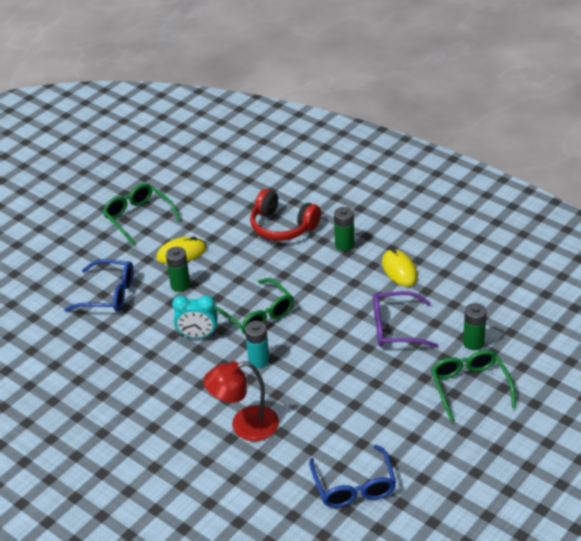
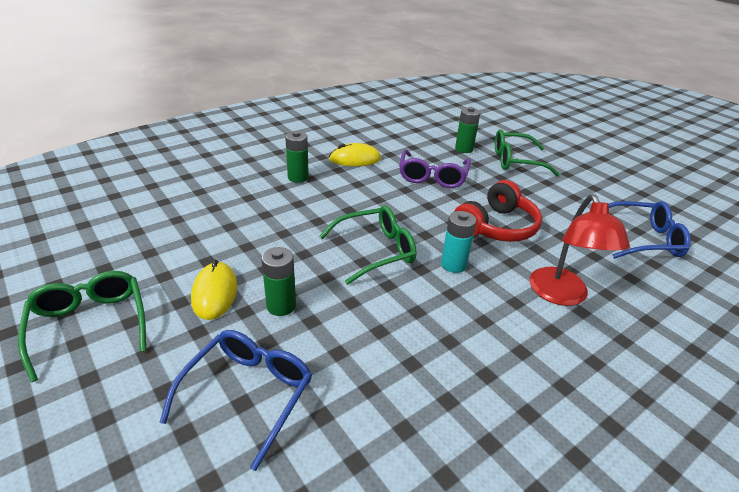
camera: 80 degrees left, 5 degrees down
green glasses [103,183,181,246] -> green glasses turned 90 degrees clockwise [18,271,146,382]
turquoise clock [172,295,218,338] -> none
red headphones [250,189,321,241] -> red headphones moved to [454,180,542,242]

